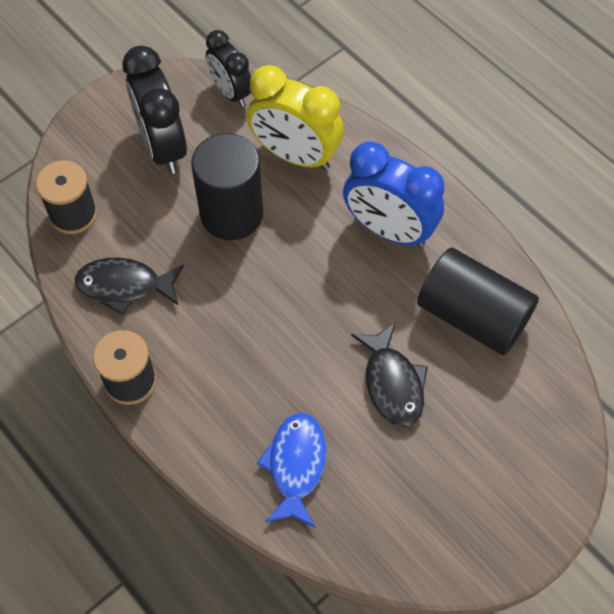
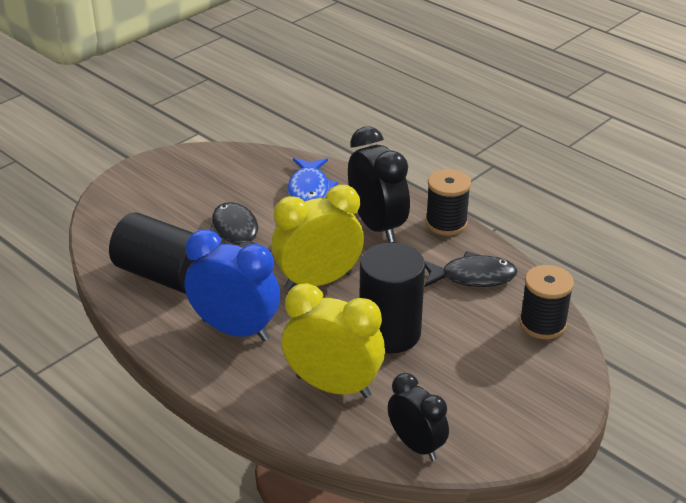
camera: 175 degrees right, 25 degrees down
black clock [122,46,187,174] -> black clock moved to [348,126,410,242]
none -> yellow clock [271,185,364,290]

